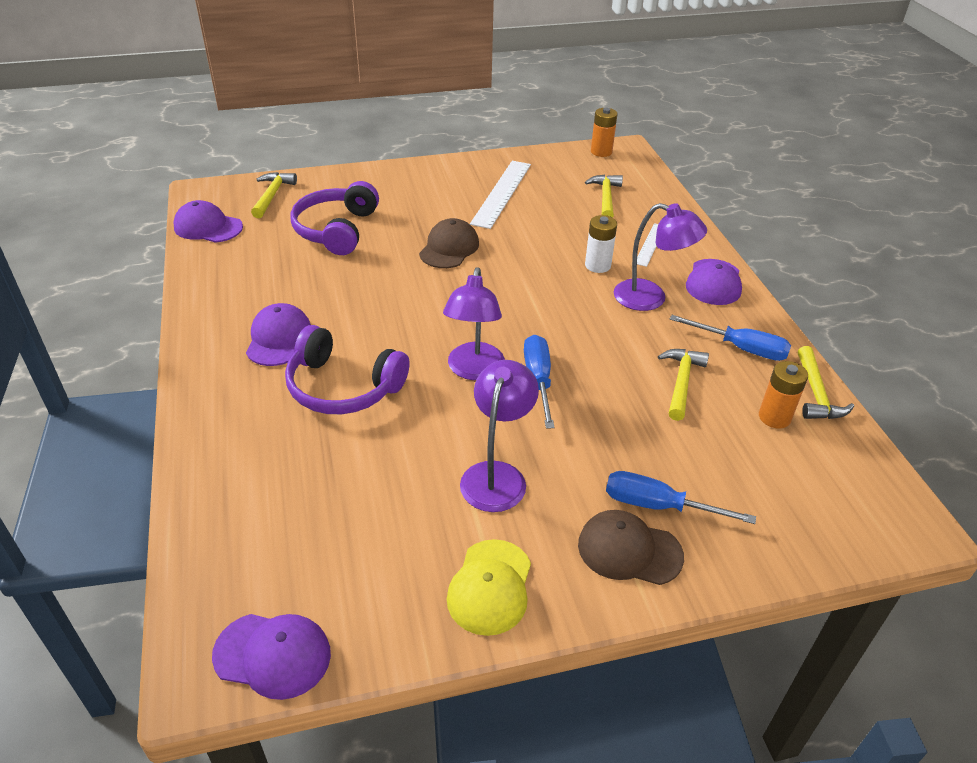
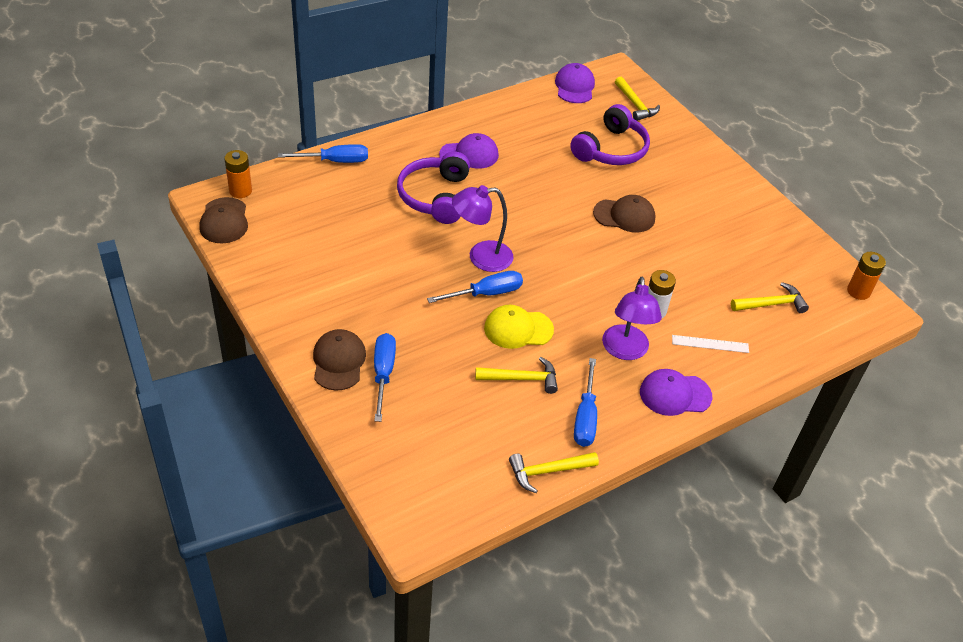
camera: 70 degrees right, 5 degrees up
purple cap [212,614,331,700] -> brown cap [199,197,248,243]
yellow hammer [251,172,297,218] -> yellow hammer turned 75 degrees clockwise [615,77,660,121]
purple headphones [290,181,379,255] -> purple headphones turned 135 degrees clockwise [570,104,650,165]
yellow cap [447,539,531,636] -> yellow cap moved to [484,305,554,349]
purple lamp [460,360,539,512] -> none
white ruler [470,161,531,229] -> none
orange battery [759,361,808,428] -> orange battery moved to [224,150,252,198]
none -> blue screwdriver [278,144,368,163]

